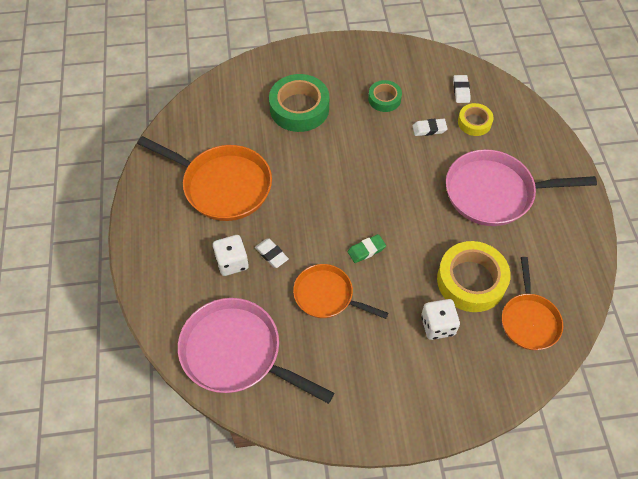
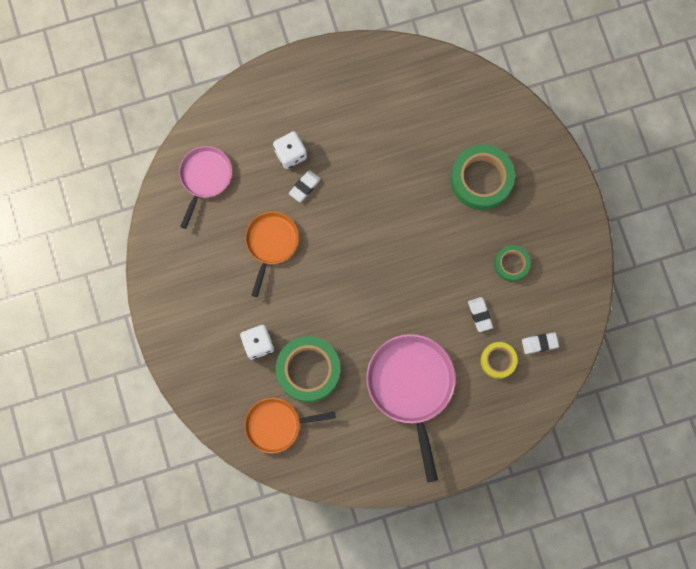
camera: 80 degrees right, 20 degrees up
orange pan [137,136,272,221] -> none
pink pan [178,298,334,404] -> pink pan [179,146,232,229], size x0.62
green eraser [348,234,386,263] -> none
yellow tape [437,241,511,312] -> green tape [276,336,341,402]

